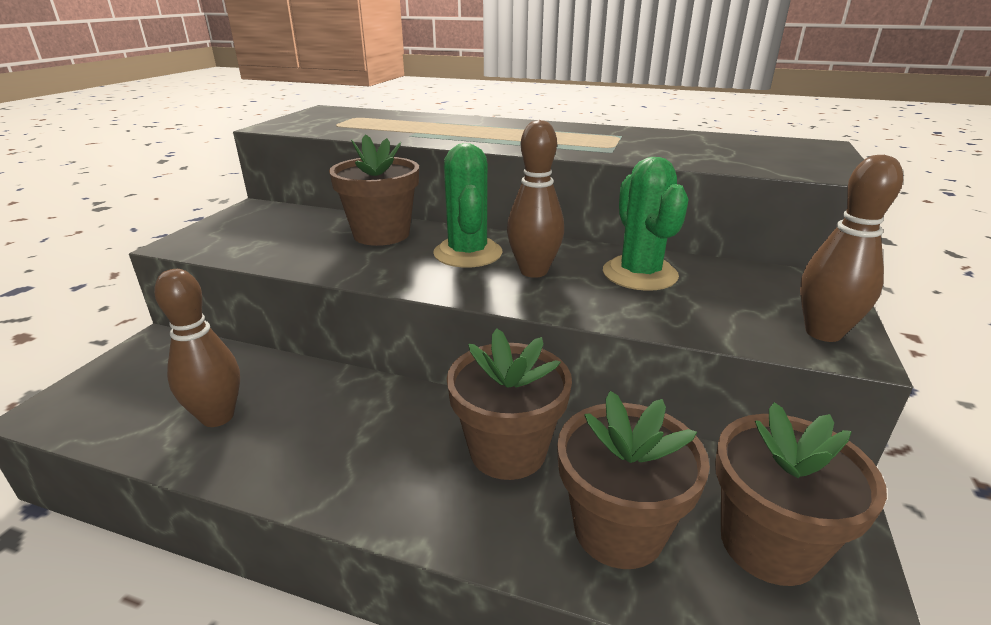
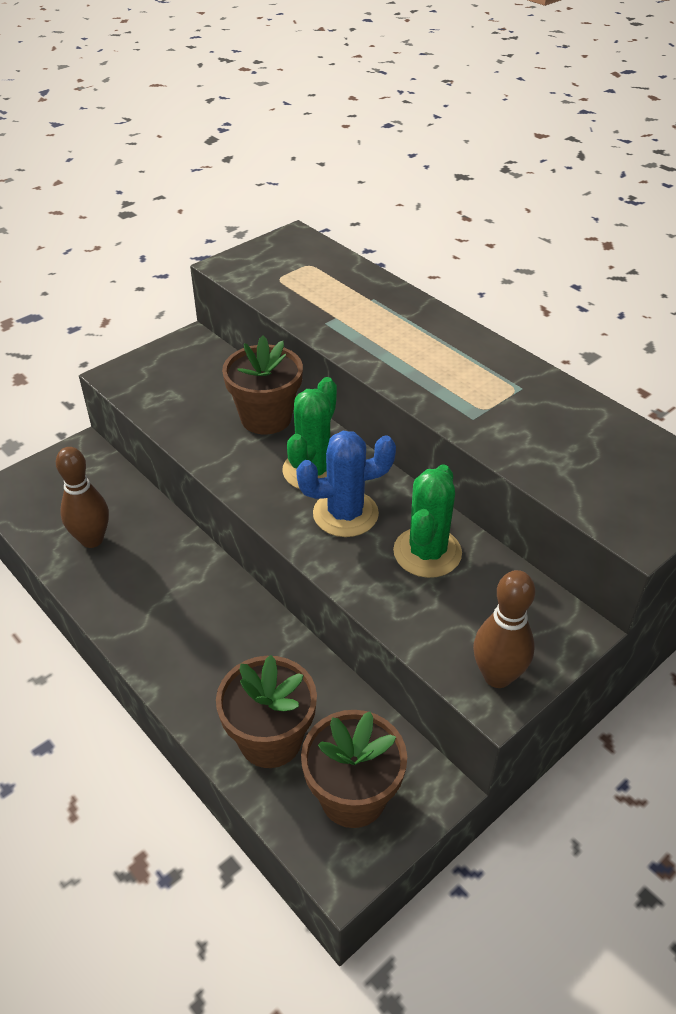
camera: 30 degrees right, 15 degrees up
brown flower pot [447,328,572,480] -> none
brown bowling pin [507,120,564,278] -> blue cactus [296,431,396,537]

